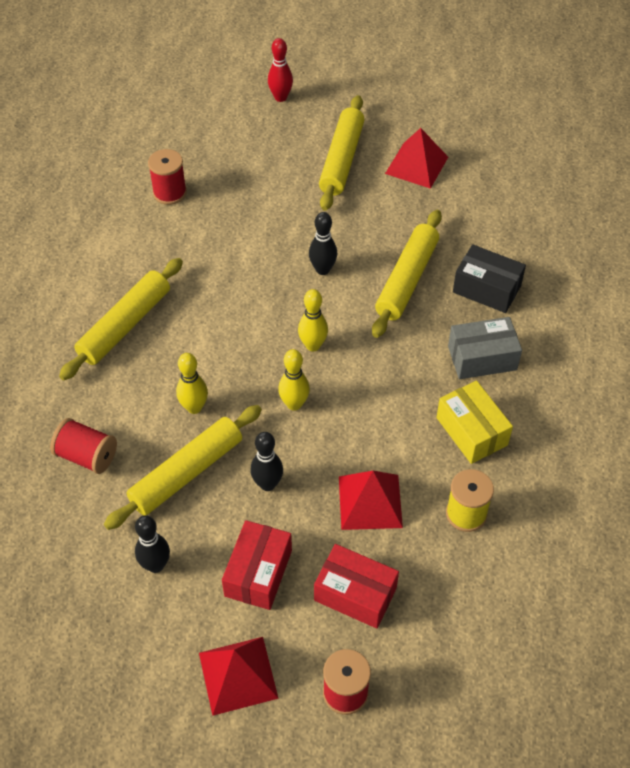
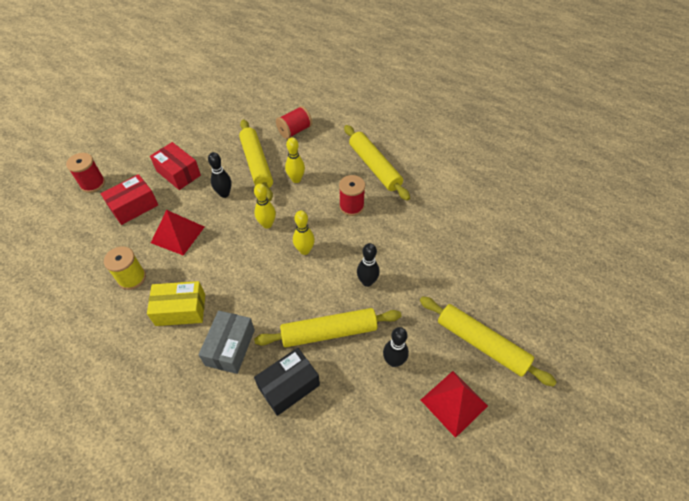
camera: 115 degrees right, 0 degrees up
black bowling pin [135,515,170,573] -> black bowling pin moved to [383,327,409,367]
red spool [148,149,187,205] -> red spool moved to [339,175,365,216]
red pyramid [199,637,279,716] -> none
red bowling pin [268,38,293,102] -> none
yellow rolling pin [372,210,442,338] -> yellow rolling pin turned 60 degrees counterclockwise [254,308,401,347]

